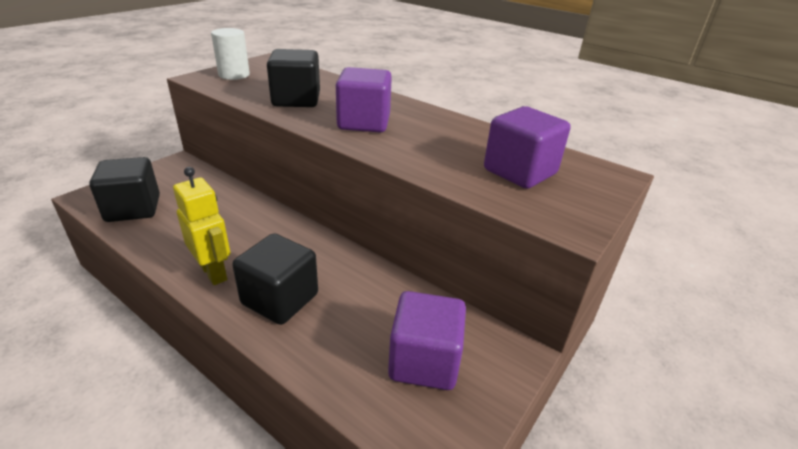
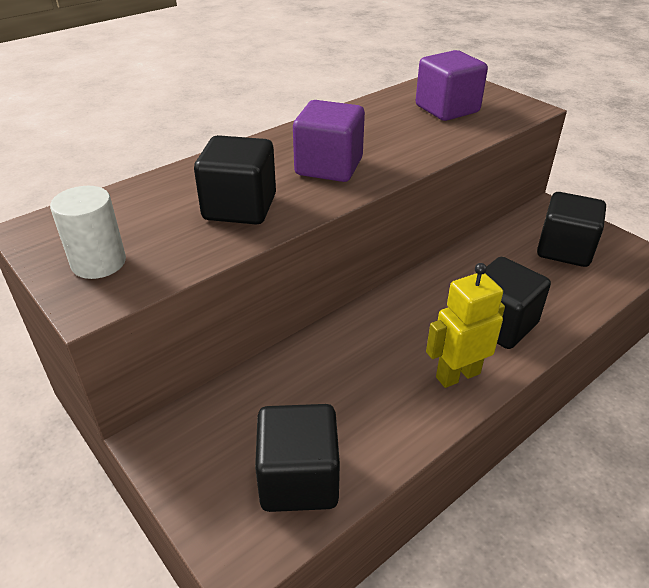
camera: 75 degrees left, 5 degrees up
purple cube [388,291,466,390] -> black cube [537,192,606,267]

